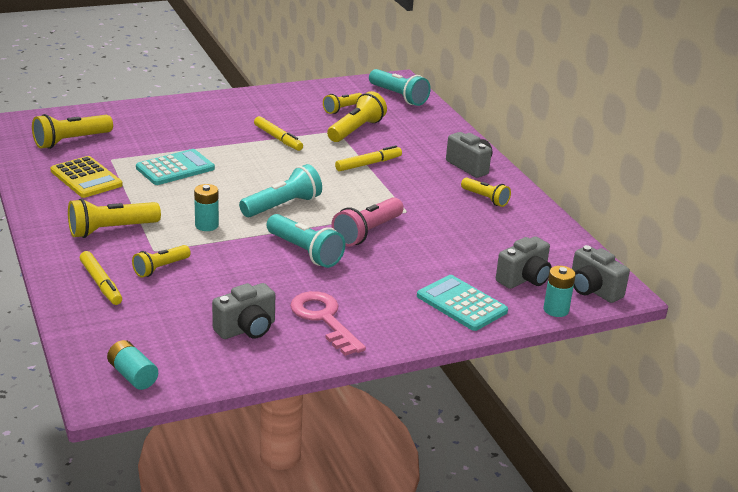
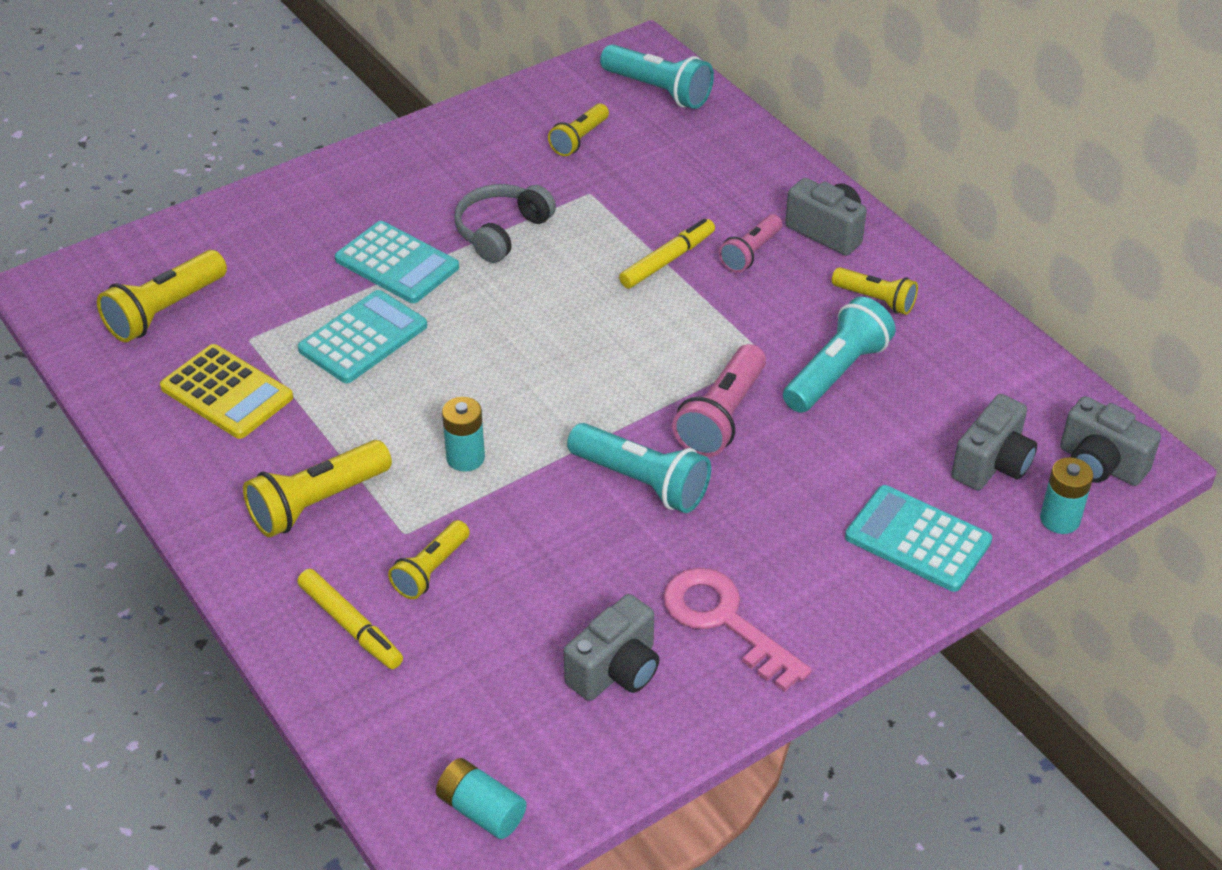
camera: 10 degrees left, 15 degrees up
turquoise flashlight [239,164,322,217] -> turquoise flashlight moved to [783,297,896,413]
yellow marker [254,116,303,151] -> grey headphones [454,184,556,263]
yellow flashlight [327,91,387,142] -> none
none -> turquoise calculator [335,221,459,303]
none -> pink flashlight [719,214,782,273]

